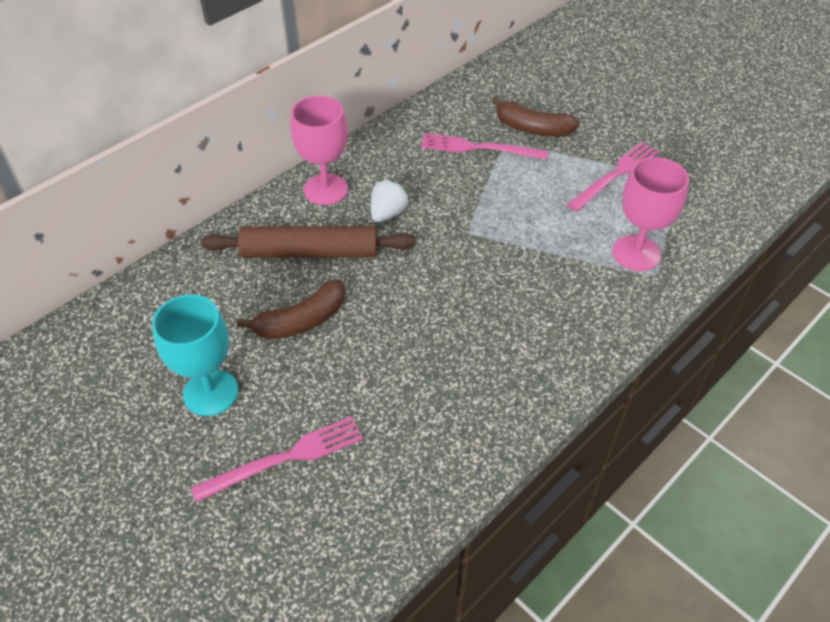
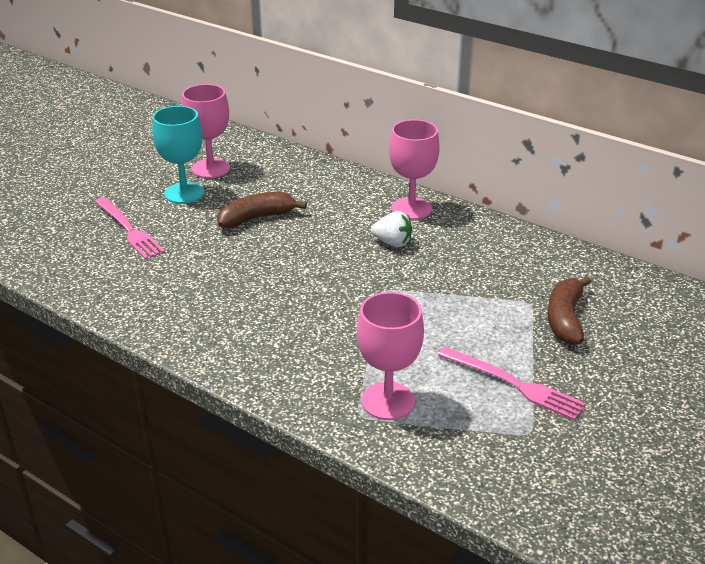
camera: 80 degrees right, 15 degrees down
brown rolling pin [201,226,416,258] -> none
brown banana [237,279,345,340] -> brown banana turned 105 degrees clockwise [217,192,307,228]
pink fork [421,133,548,160] -> none
none -> pink goblet [182,84,230,178]

